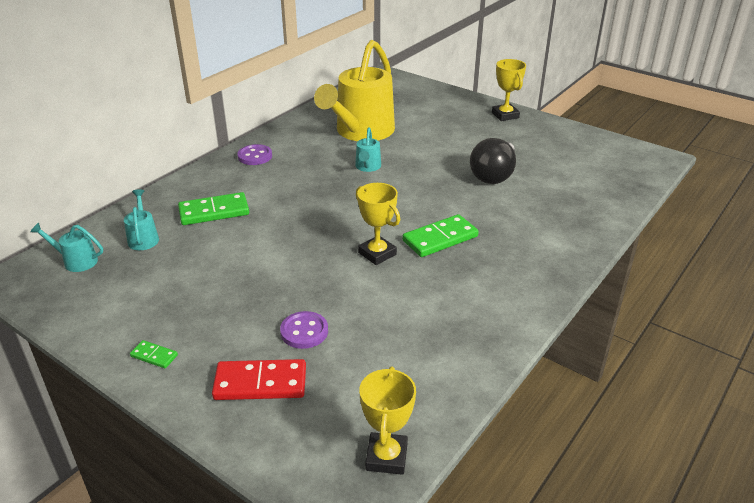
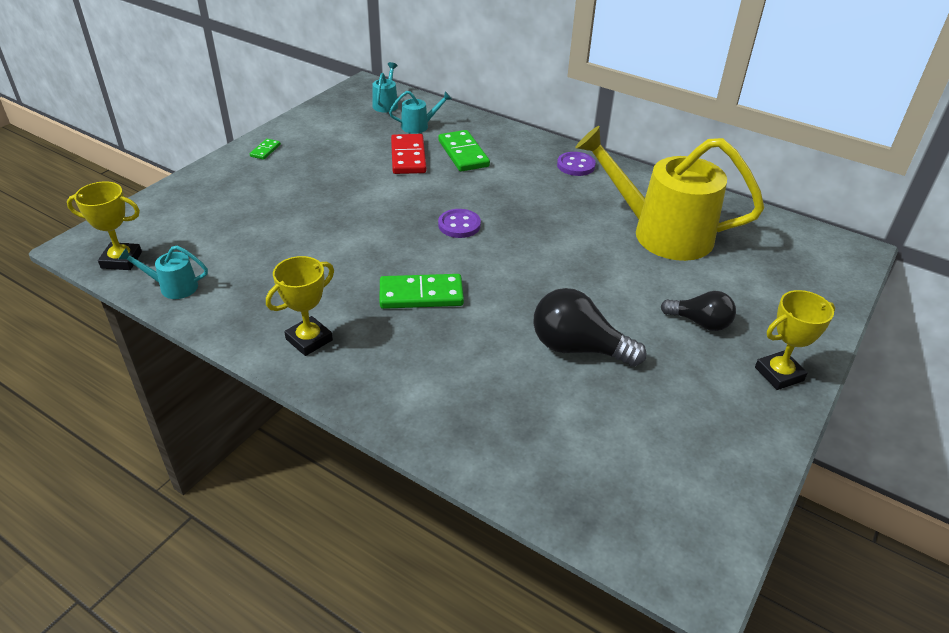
camera: 85 degrees right, 5 degrees up
red domino [212,359,306,400] -> red domino moved to [391,134,426,174]
purple button [280,311,328,349] -> purple button moved to [438,209,481,238]
turquoise watering can [355,127,381,172] -> turquoise watering can moved to [118,245,208,299]
yellow trophy [356,183,400,265] -> yellow trophy moved to [266,256,334,356]
green domino [402,214,479,257] -> green domino turned 60 degrees counterclockwise [379,274,464,309]
none -> black light bulb [661,291,736,331]

